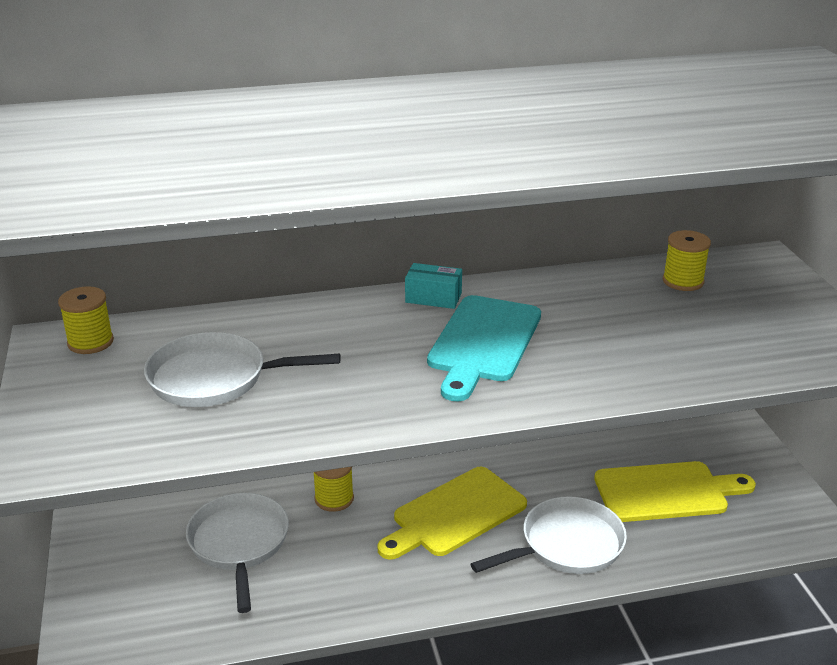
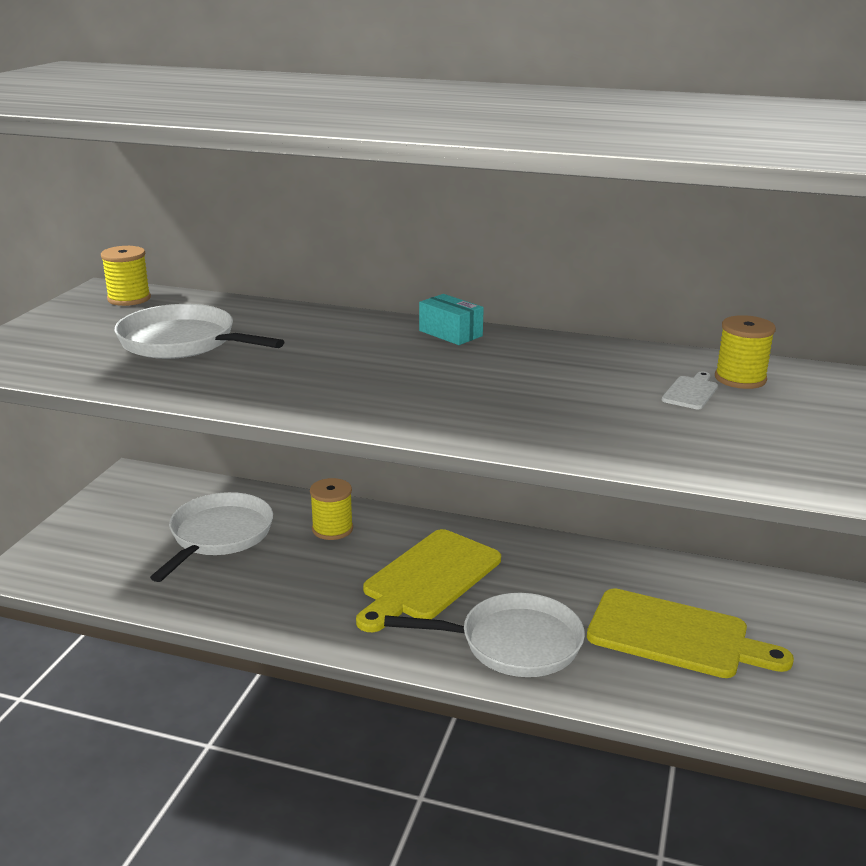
camera: 30 degrees right, 5 degrees down
yellow cutting board [377,467,527,560] -> yellow cutting board turned 45 degrees counterclockwise [356,529,501,632]
turquoise cutting board [427,295,541,401] -> none
none -> white cutting board [662,371,718,409]

